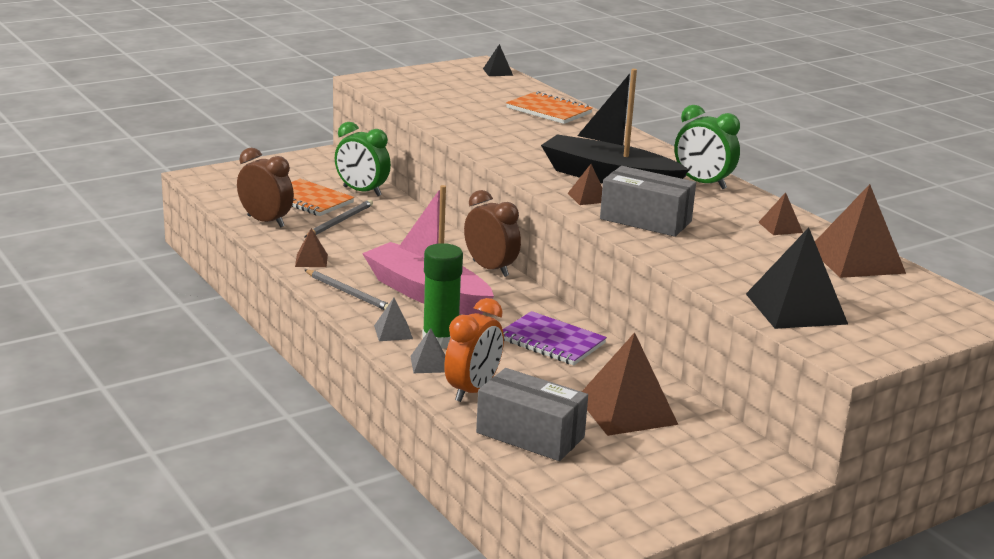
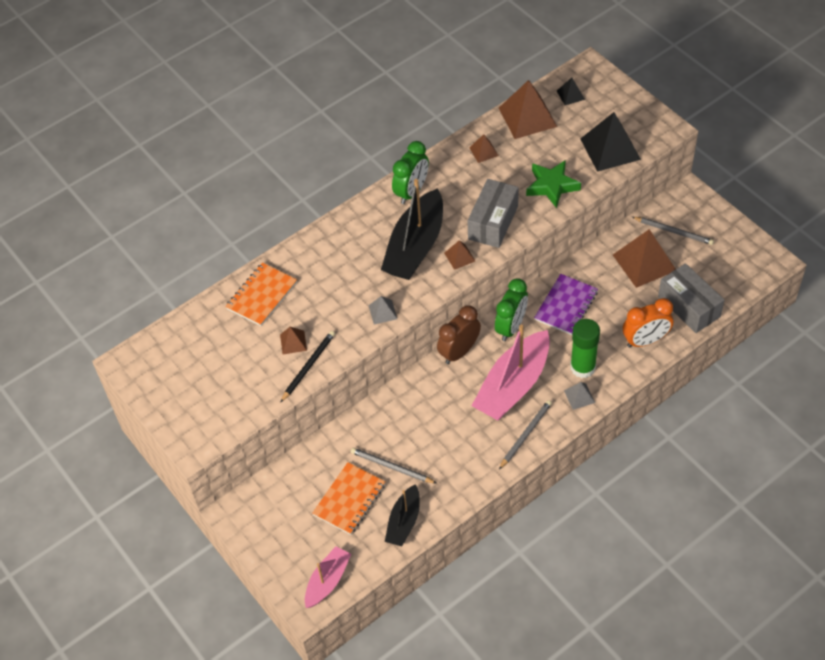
camera: 90 degrees left, 30 degrees up
brown clock [237,148,294,228] -> black boat [385,484,420,546]
brown pyramid [295,228,328,267] -> brown pyramid moved to [280,327,307,355]
green clock [335,122,391,196] -> green clock moved to [495,278,528,341]
grey pyramid [410,328,445,373] -> grey pyramid moved to [369,296,397,324]
orange clock [444,298,504,402] -> orange clock turned 135 degrees clockwise [623,298,673,348]
grey box [476,368,588,461] -> grey box turned 60 degrees counterclockwise [658,263,724,333]
black pyramid [483,44,513,76] -> black pyramid moved to [557,77,585,105]
none -> black pencil [280,331,335,403]
none -> pink boat [305,546,351,608]
none -> green star [526,160,581,208]
none -> grey pencil [632,217,714,245]

